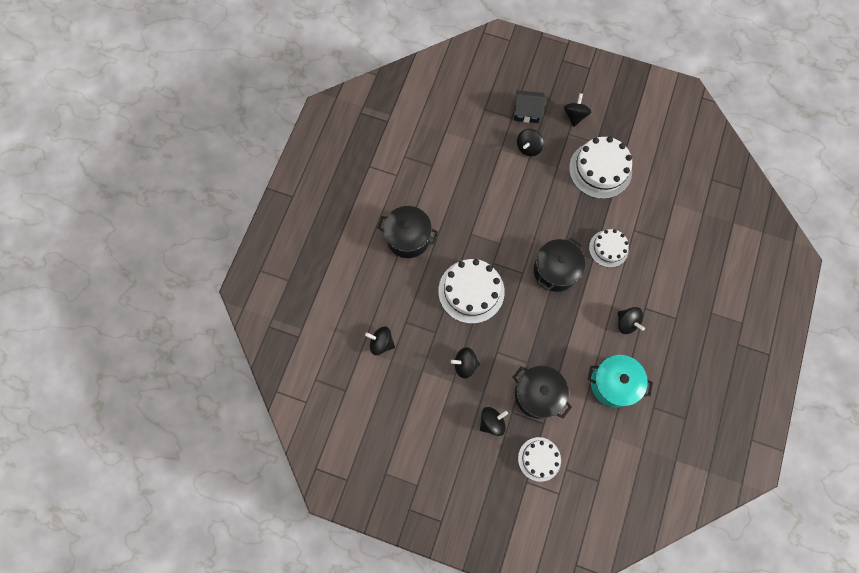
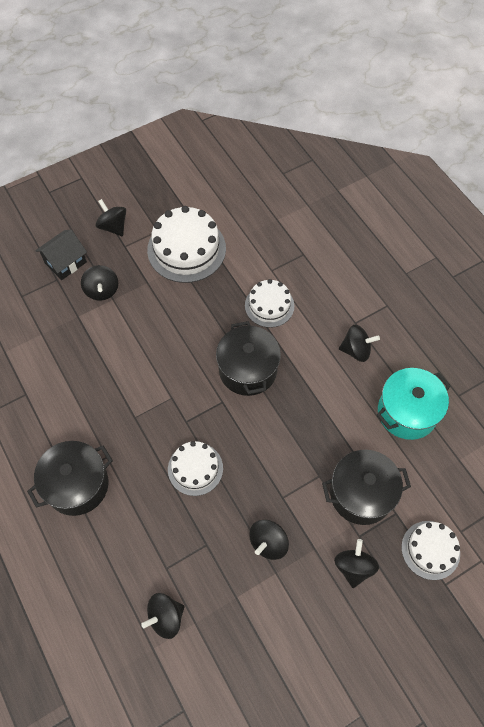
camera: 50 degrees left, 10 degrees down
white cake [438,259,505,324] -> white cake [168,441,223,496], size x0.61

